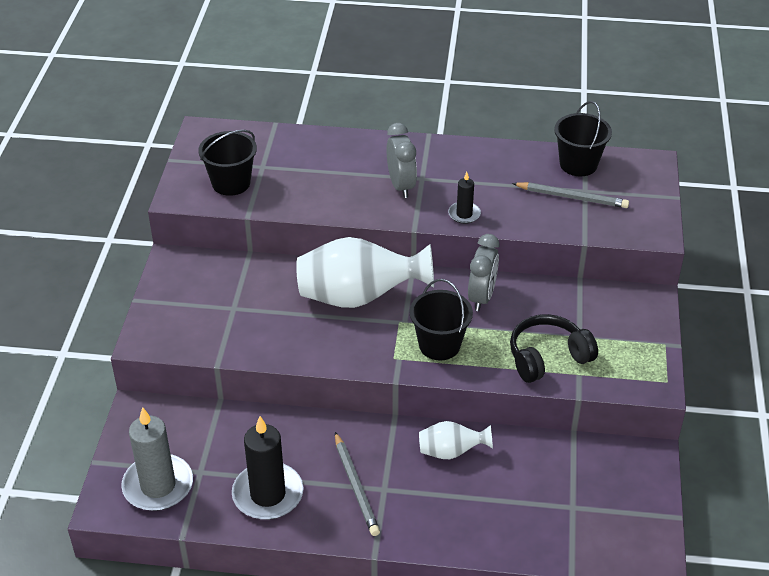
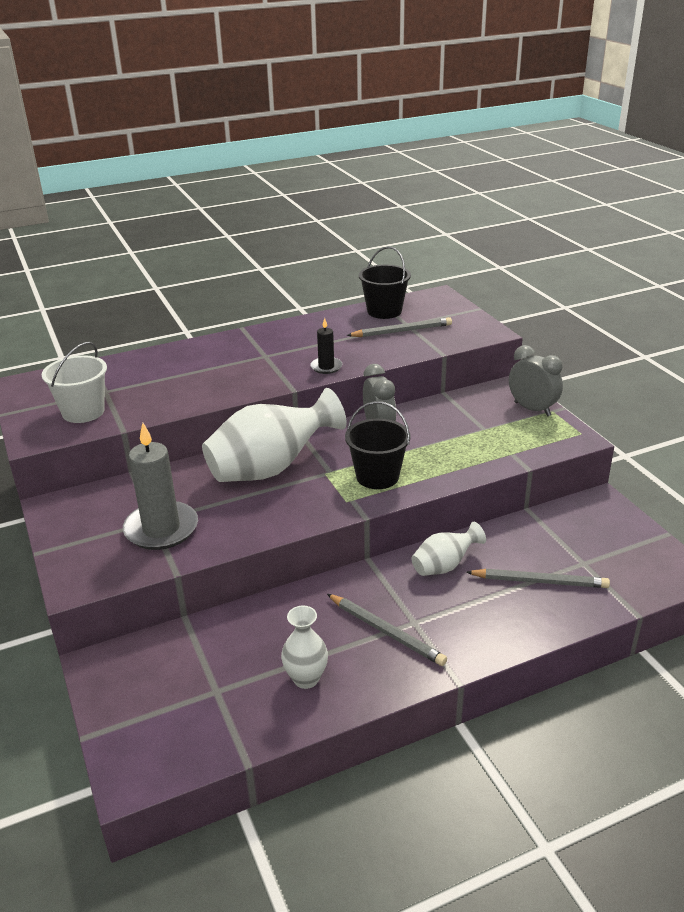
camera: 30 degrees left, 10 degrees down
grey candle [121,407,193,511] -> grey candle moved to [123,423,198,550]
black bucket [198,130,257,196] -> white bucket [42,342,107,423]
black candle [232,416,304,520] -> white vase [281,606,328,689]
grey clock [386,123,417,198] -> grey clock moved to [509,345,563,416]
black headphones [510,314,598,383] -> none
none -> grey pencil [466,569,610,588]

